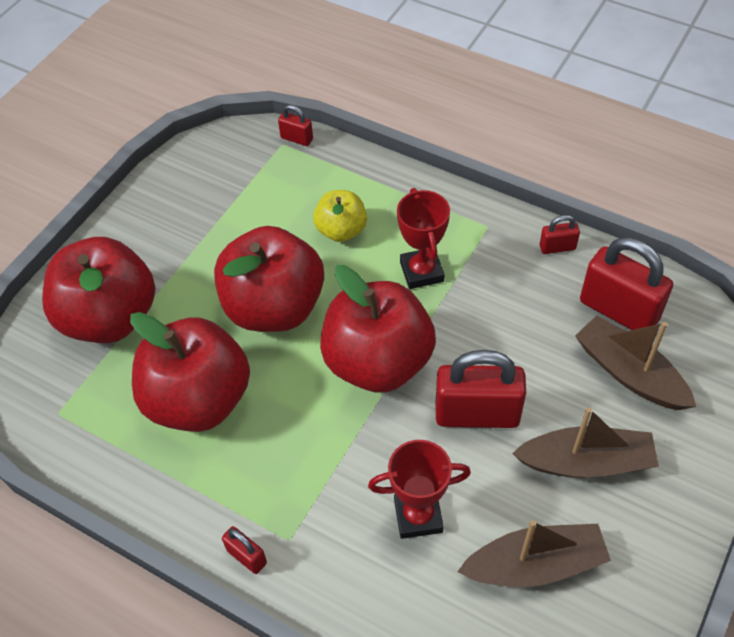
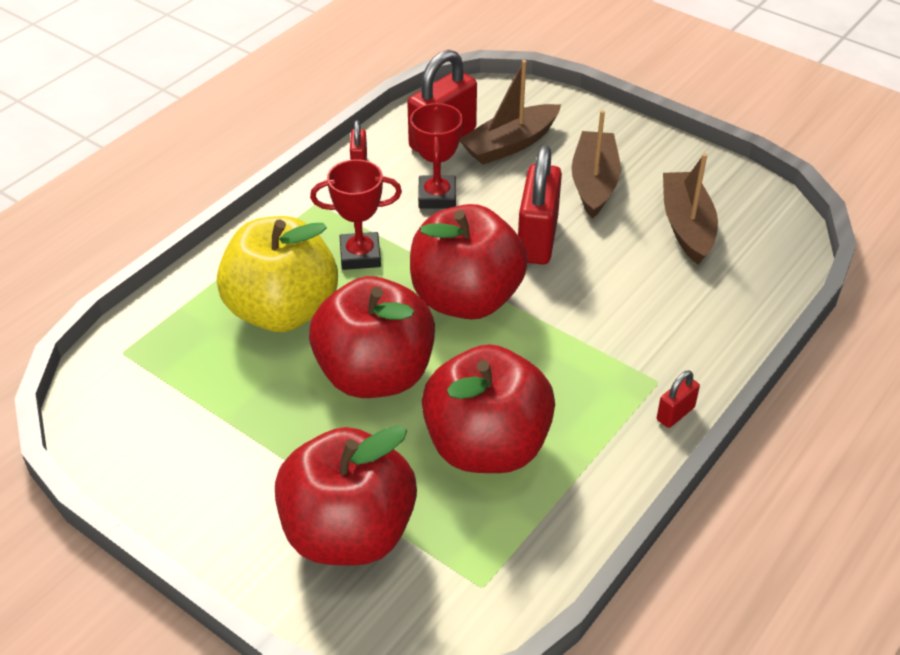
camera: 85 degrees left, 10 degrees down
red padlock [278,105,313,146] -> none
yellow apple [313,190,367,242] -> yellow apple [217,216,338,332], size x1.91
red trophy [368,440,471,539] -> red trophy moved to [410,103,463,209]

